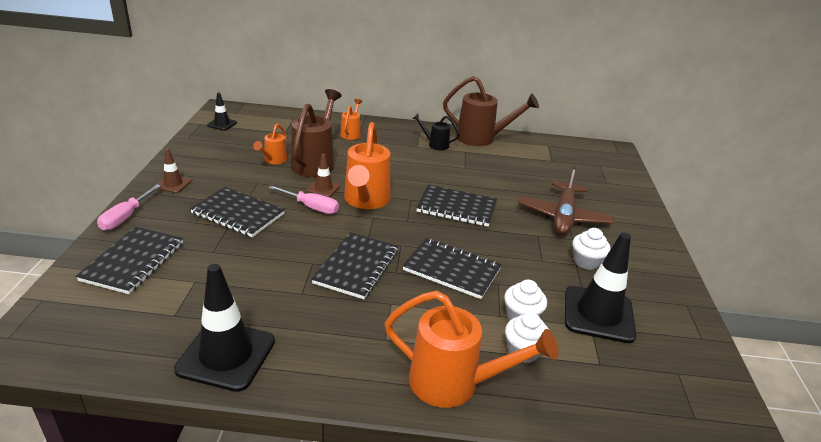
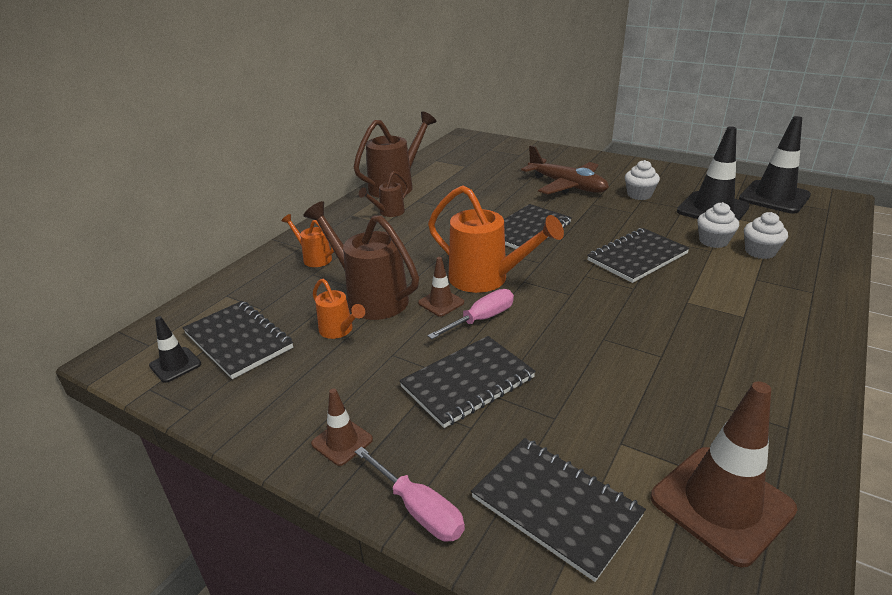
camera: 60 degrees left, 0 degrees up
black traffic cone [174,264,275,392] -> black traffic cone moved to [739,116,811,214]
black notebook [311,232,398,299] -> black notebook moved to [183,301,293,379]
orange watering can [385,291,559,408] -> none
black watering can [412,114,460,150] -> brown watering can [359,171,409,217]
none -> brown traffic cone [651,381,797,568]

